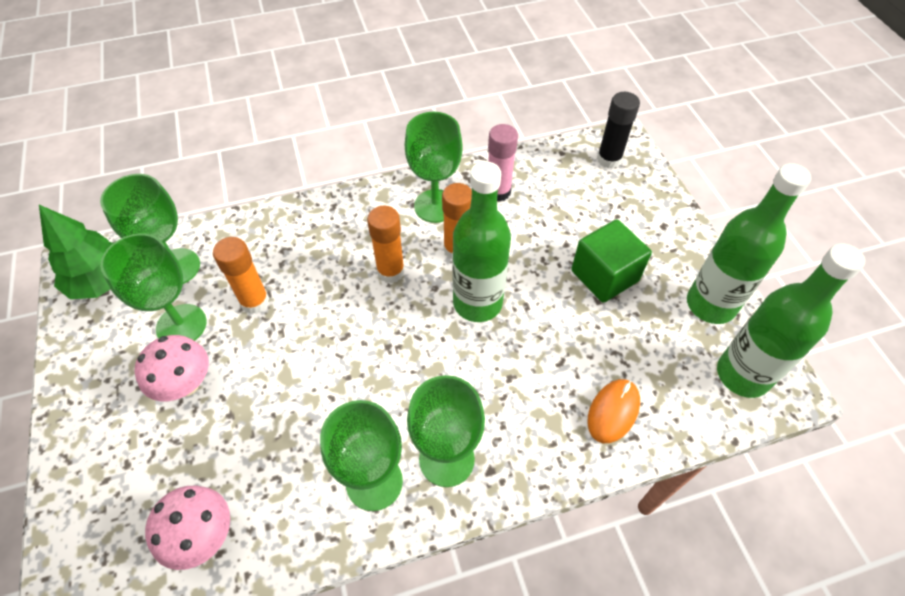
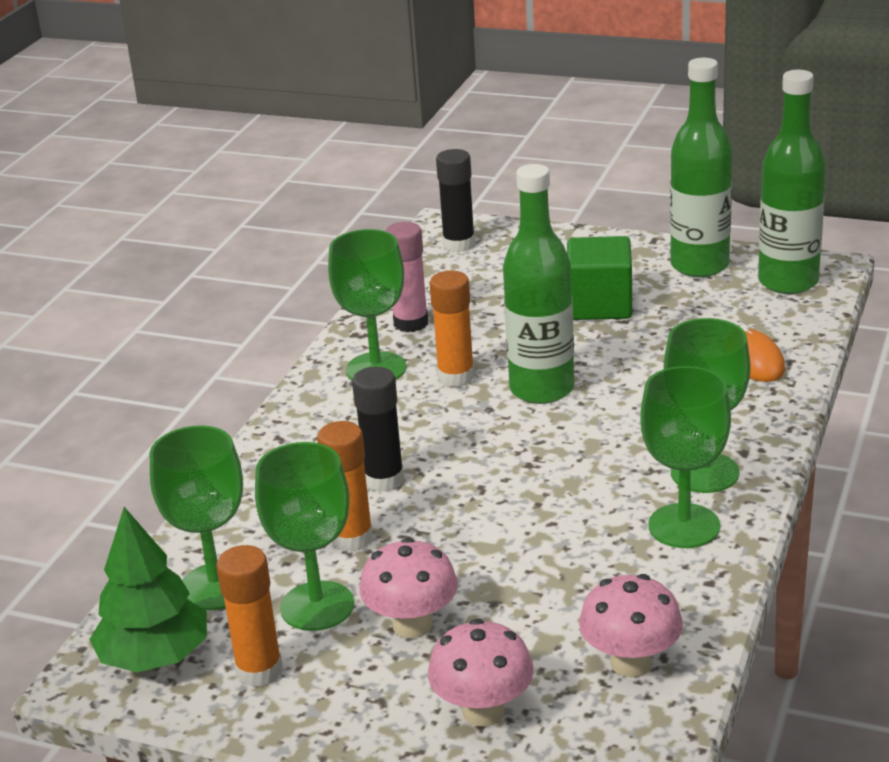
camera: 50 degrees left, 25 degrees down
orange glue stick [367,206,405,283] -> orange glue stick moved to [216,545,283,687]
none -> black glue stick [352,367,404,492]
none -> pink mushroom [428,619,534,727]

